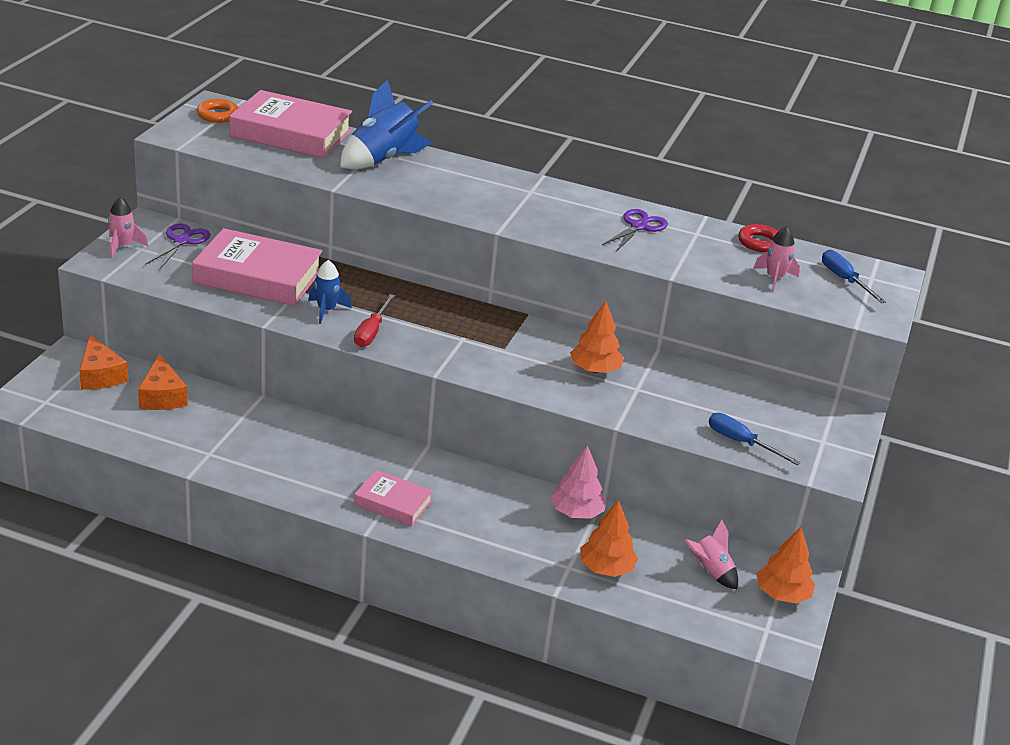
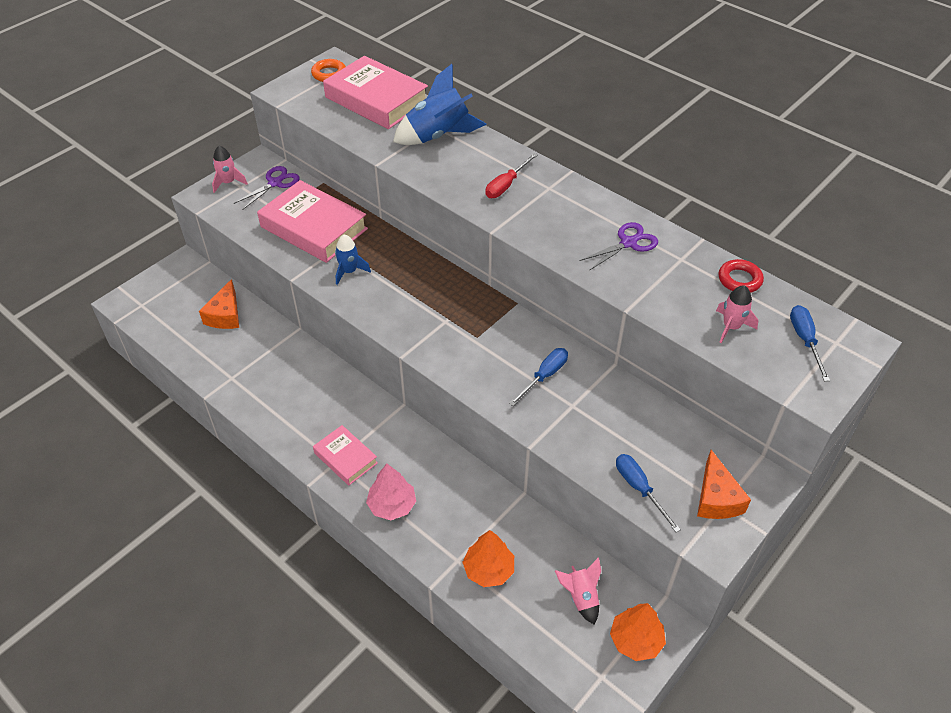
camera: 25 degrees right, 15 degrees up
orange cheese [79,335,128,390] -> orange cheese moved to [697,450,751,519]
red screwdriver [354,294,395,347] -> red screwdriver moved to [485,153,538,198]
pink tree [550,445,606,519] -> pink tree moved to [366,464,416,520]
orange tree [570,301,624,373] -> blue screwdriver [509,348,568,406]

